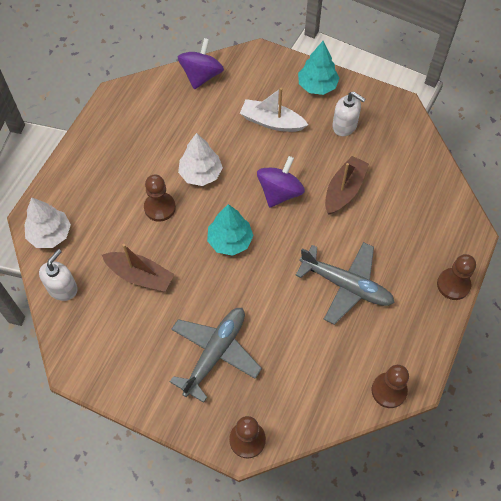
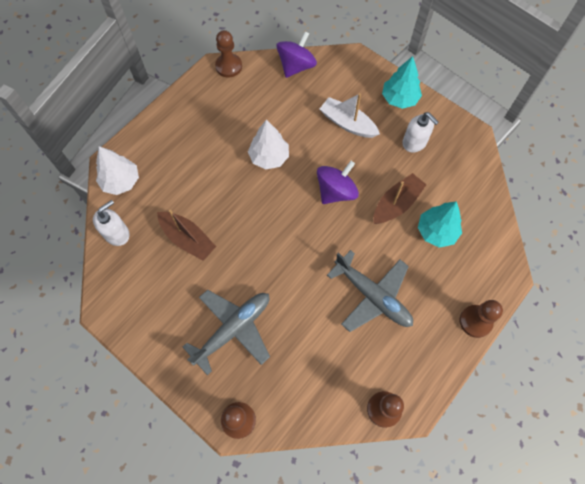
camera: 15 degrees right, 5 degrees up
brown pawn [144,175,176,222] -> brown pawn moved to [215,30,242,78]
turquoise tree [207,204,254,256] -> turquoise tree moved to [418,201,462,248]

